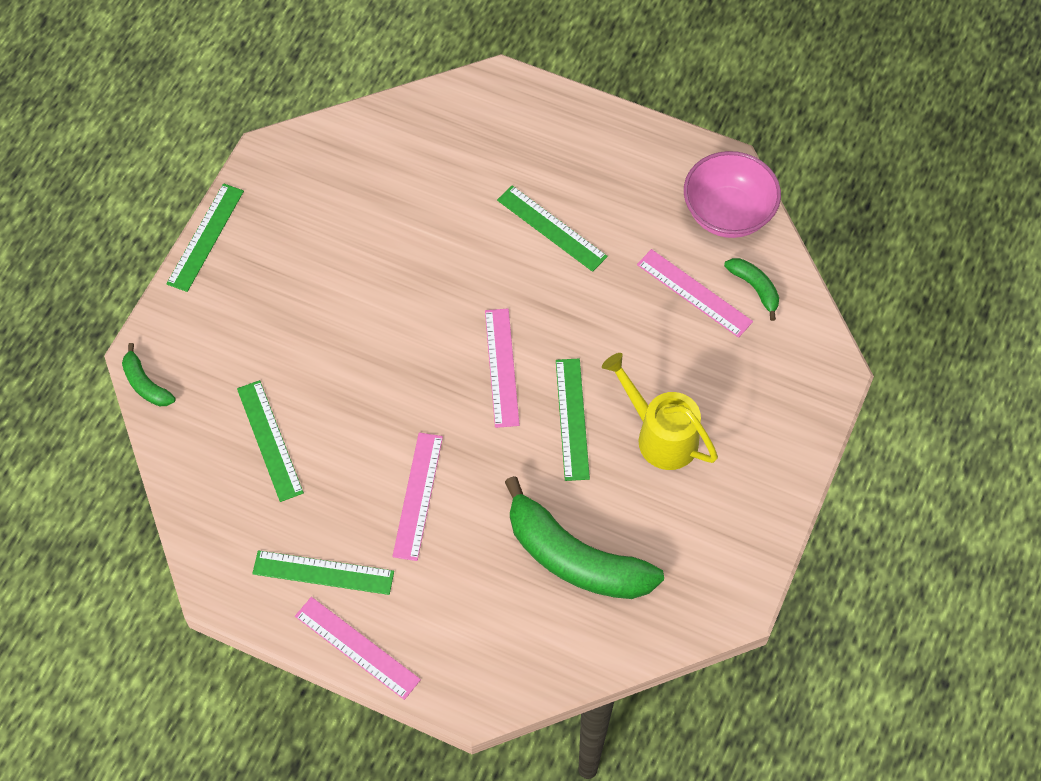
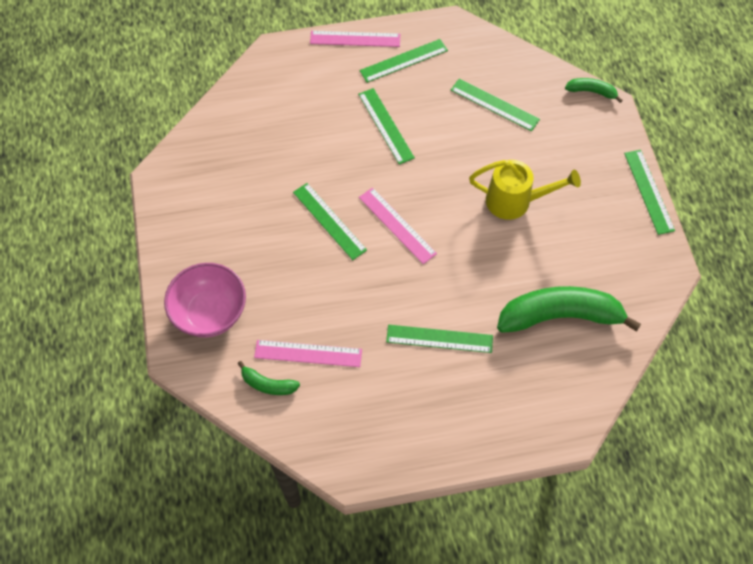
camera: 145 degrees right, 0 degrees up
pink ruler [392,433,443,561] -> green ruler [358,88,415,165]
green banana [505,476,664,599] -> green banana moved to [497,286,641,333]
yellow watering can [602,353,718,470] -> yellow watering can moved to [469,160,581,220]
pink bowl [684,151,781,238] -> pink bowl moved to [164,263,246,337]

